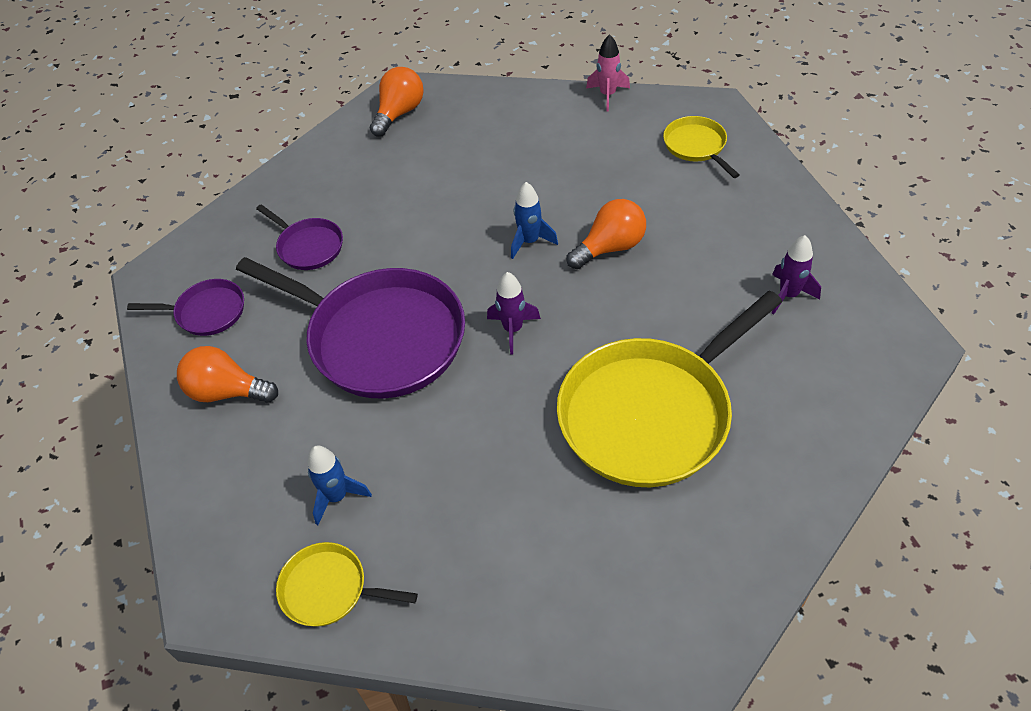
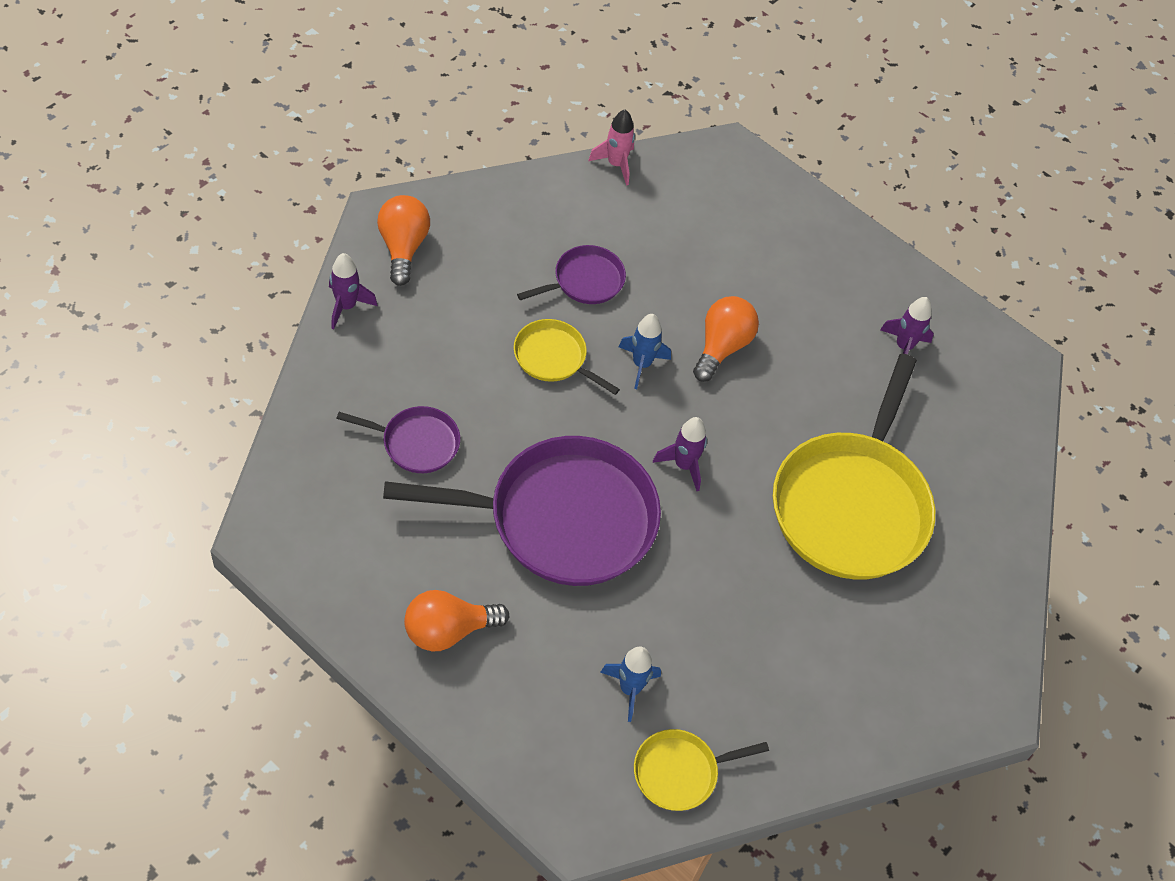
camera: 40 degrees left, 5 degrees up
purple pan [127,279,244,336] -> purple pan moved to [517,245,626,304]
yellow pan [663,116,739,178] -> yellow pan moved to [514,319,620,395]
none -> purple rocket [329,253,377,329]

